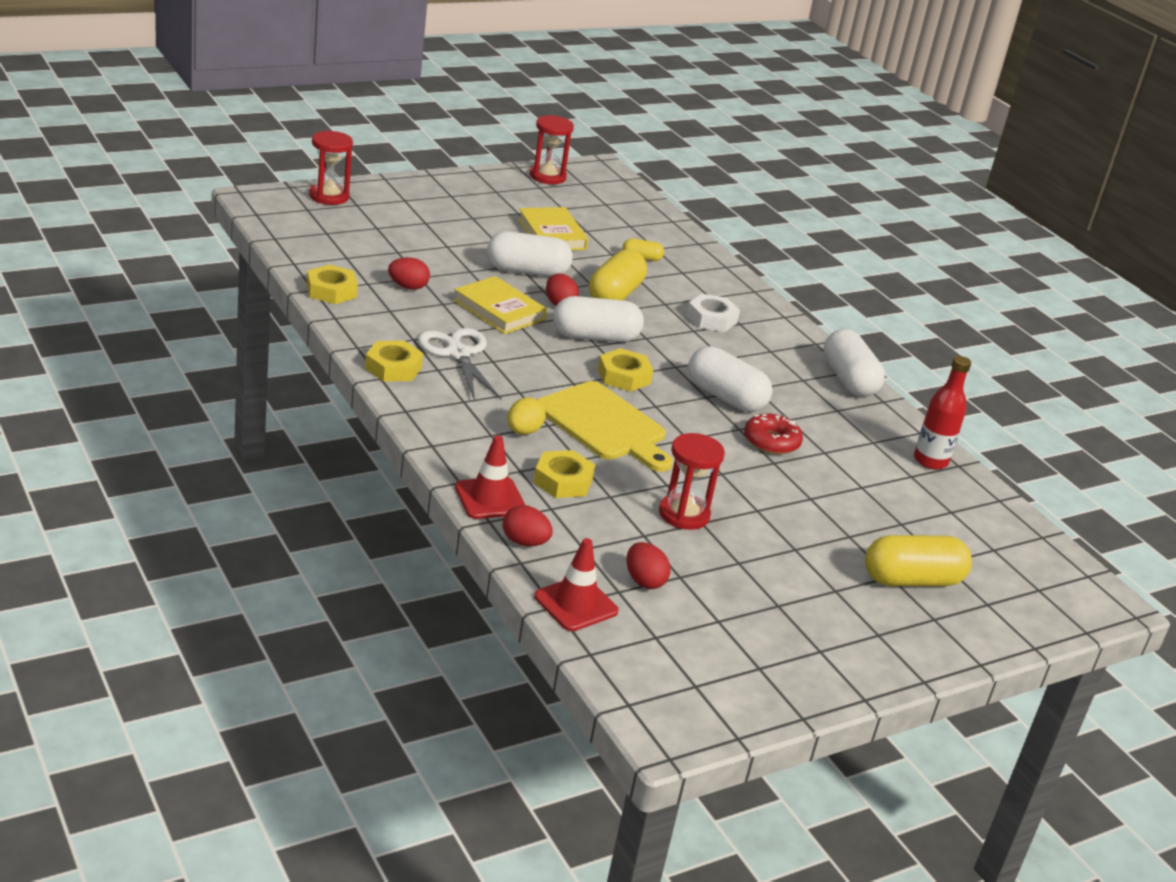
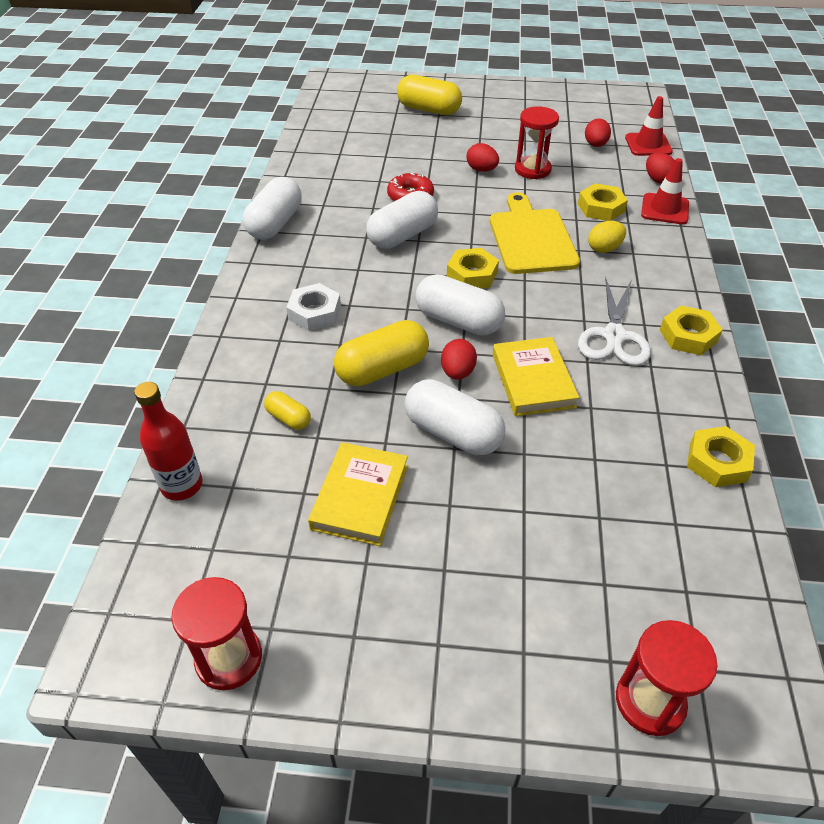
camera: 140 degrees left, 15 degrees up
red egg [388,257,430,290] -> red egg moved to [466,143,499,172]
white capsule [688,346,773,412] -> white capsule turned 60 degrees clockwise [366,191,438,249]
red bottle [914,356,971,470] -> red bottle moved to [134,382,203,501]

